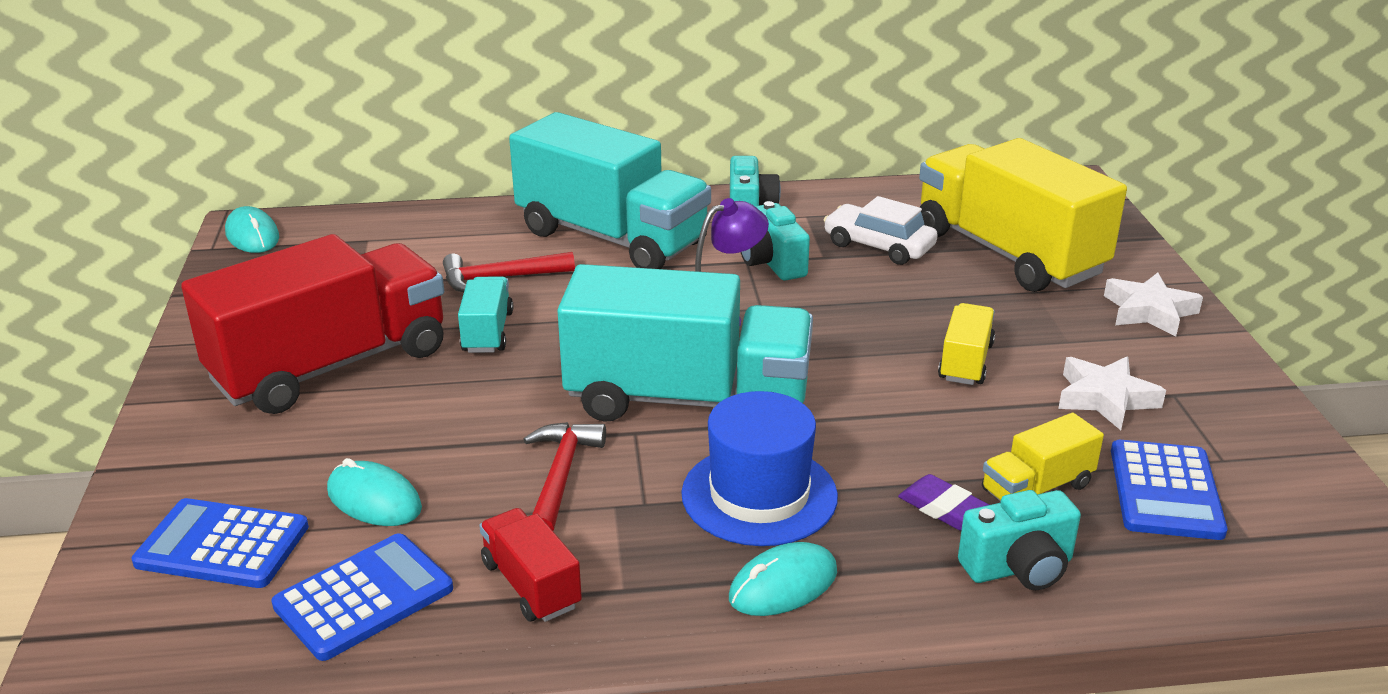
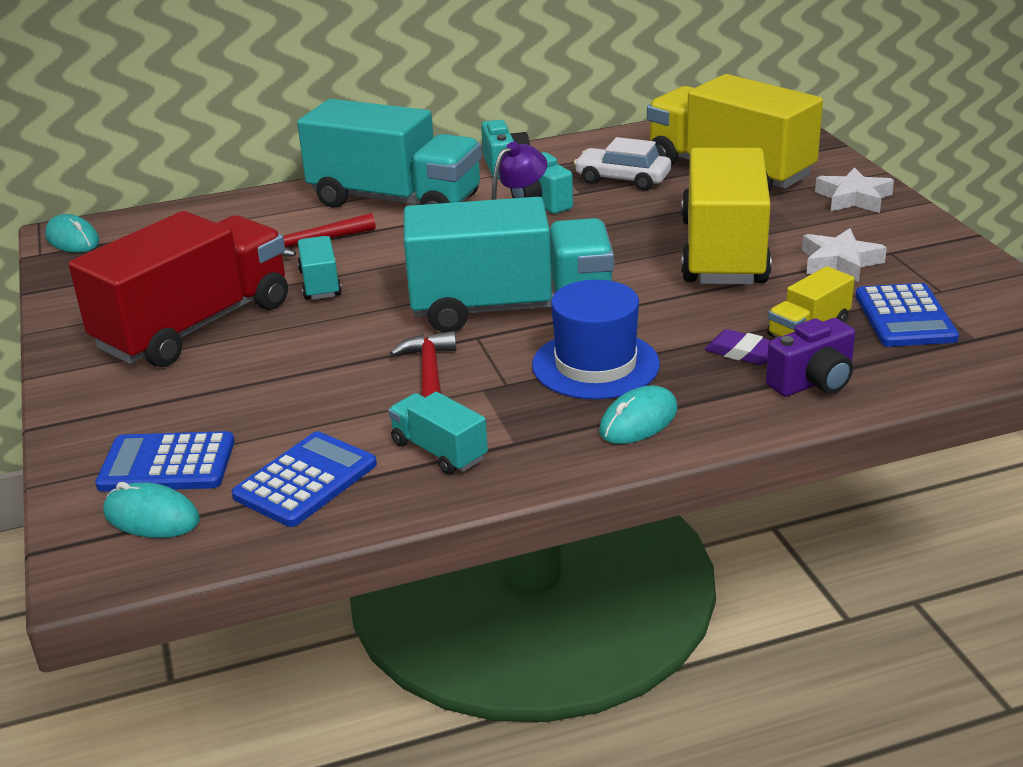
camera: 10 degrees left, 0 degrees up
turquoise mouse [327,458,422,526] -> turquoise mouse moved to [104,482,200,538]
red truck [479,508,582,622] -> turquoise truck [388,392,488,475]
yellow truck [938,303,995,385] -> yellow truck [681,148,772,285], size x2.25
turquoise camera [958,490,1081,590] -> purple camera [766,318,855,397]

